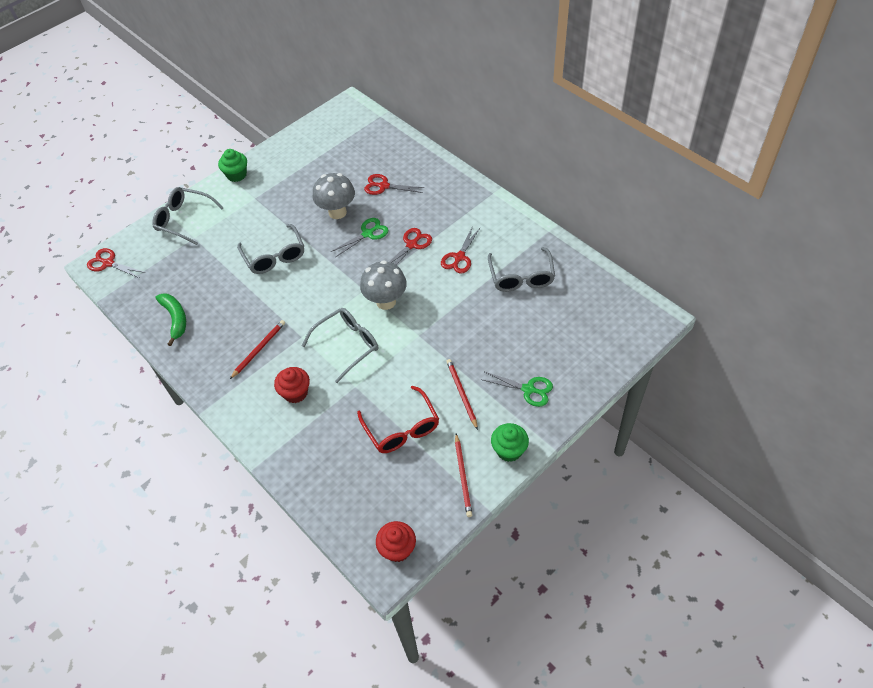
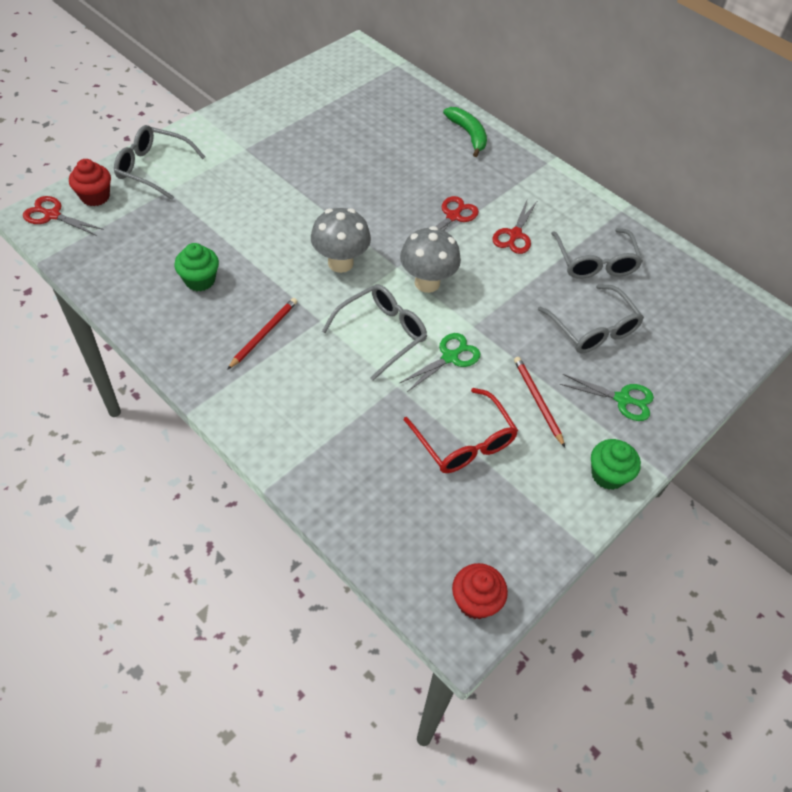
camera: 10 degrees left, 0 degrees up
green banana [156,293,186,346] -> green banana moved to [443,107,487,157]
green cupcake [218,149,247,182] -> green cupcake moved to [174,243,219,291]
grey glasses [237,224,304,274] -> grey glasses moved to [538,284,644,353]
red cupcake [274,367,310,403] -> red cupcake moved to [69,159,111,206]
grey mushroom [312,173,355,219] -> grey mushroom moved to [311,208,371,273]
green scissors [331,218,388,257] -> green scissors moved to [400,333,480,392]
red scissors [364,174,424,195] -> none
red pencil [455,434,472,517] -> none

